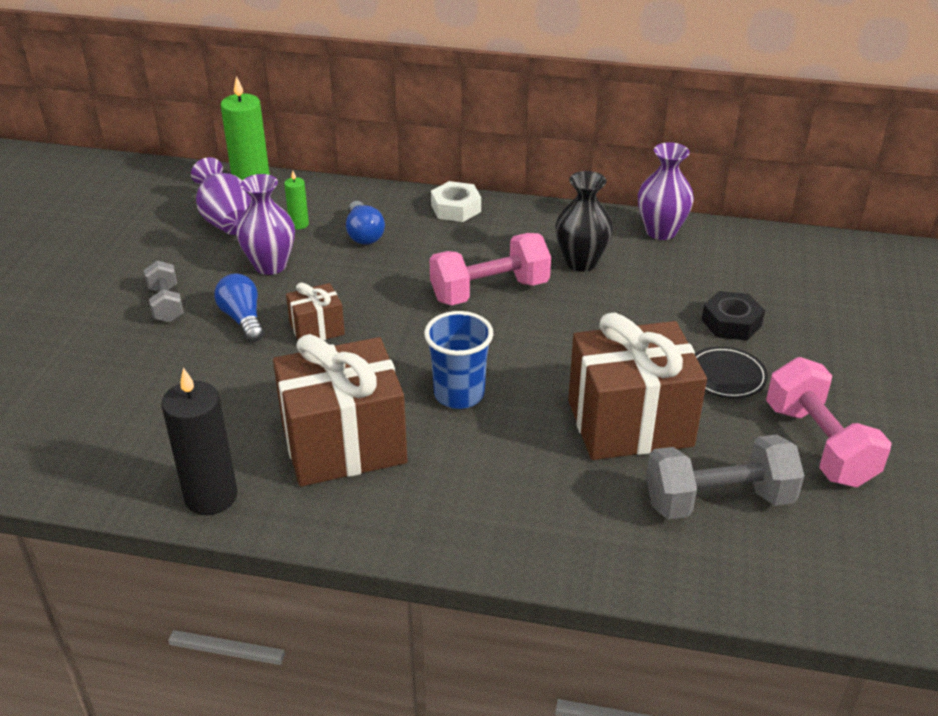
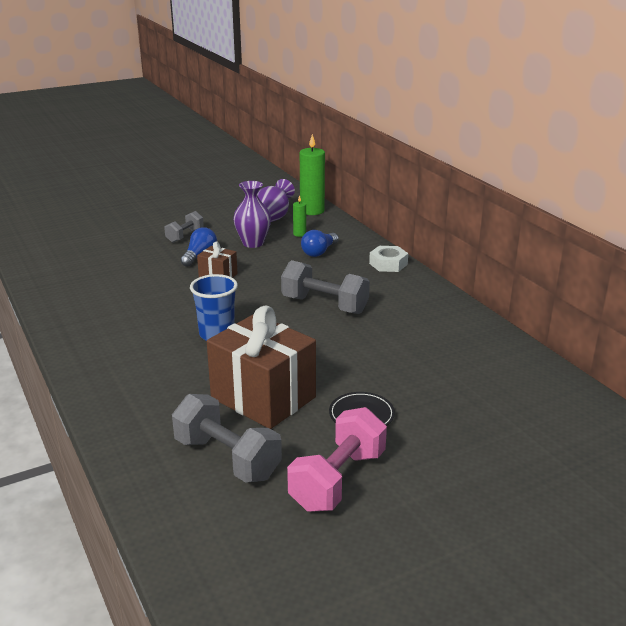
camera: 50 degrees right, 10 degrees down
black candle [161,368,237,515] -> none
brown gift [273,334,407,487] -> none
pink dumbbell [429,233,551,305] -> grey dumbbell [281,260,370,314]
black vase [555,171,613,272] -> none
purple vase [638,142,694,240] -> none
black nut [702,291,765,340] -> none

